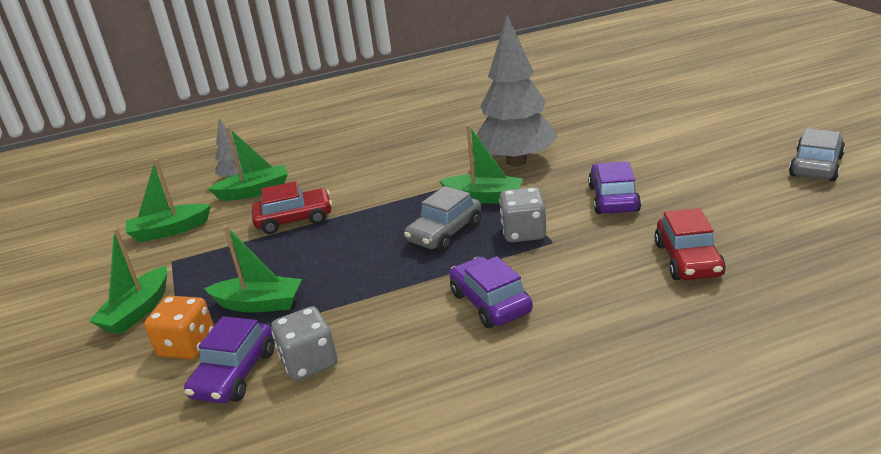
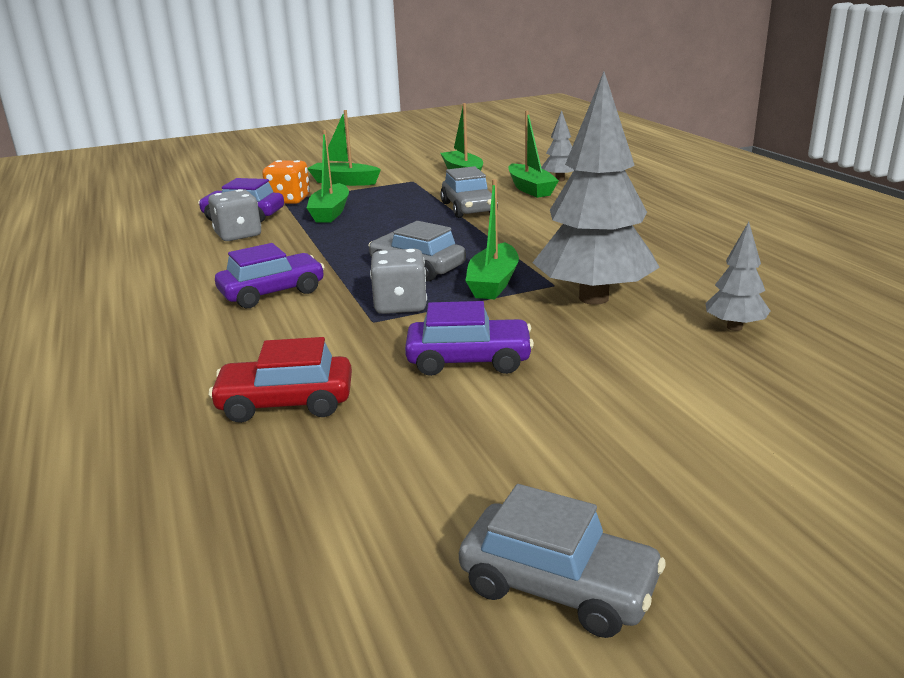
camera: 85 degrees right, 5 degrees down
red car [252,181,332,234] -> grey car [440,166,498,218]
none -> grey tree [706,222,770,331]

